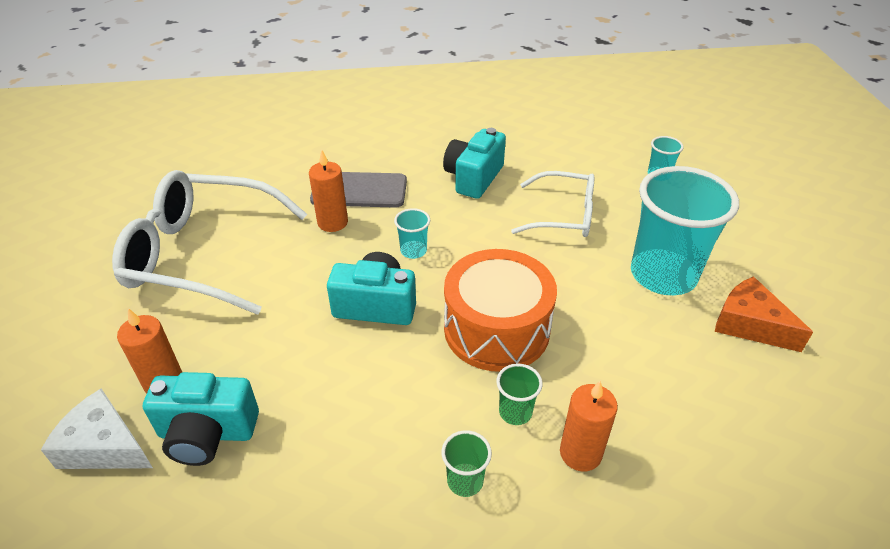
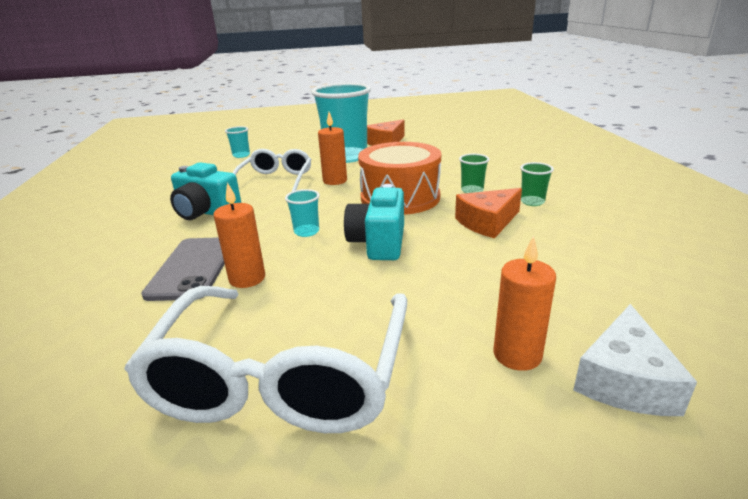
camera: 90 degrees left, 15 degrees down
turquoise camera [143,372,259,466] -> none
orange candle [560,381,618,472] -> orange candle moved to [318,112,347,185]
none -> orange cheese [455,188,522,238]

